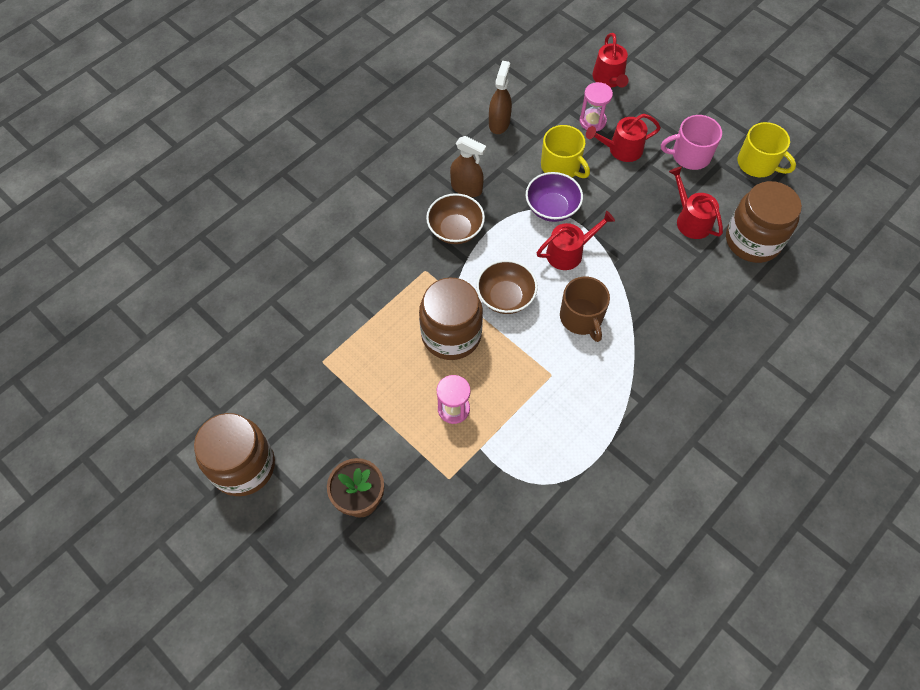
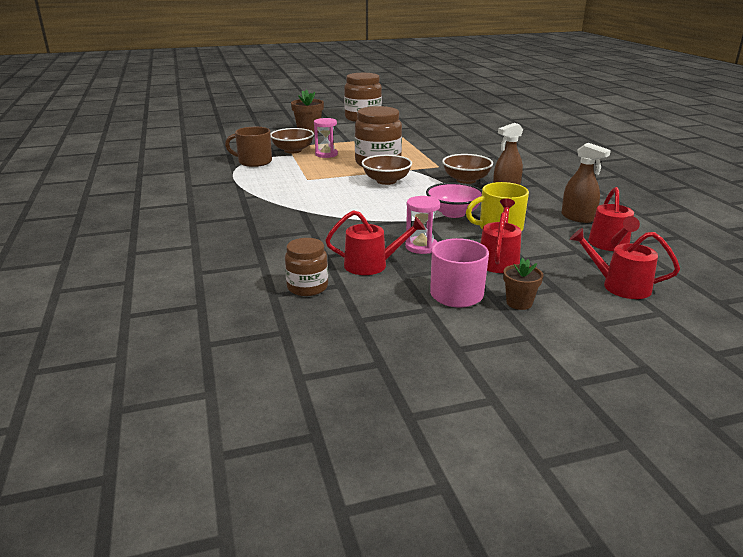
camera: 120 degrees right, 35 degrees down
purple bowl [526,172,583,222] -> pink bowl [426,183,482,218]
red watering can [537,211,615,270] -> red watering can moved to [588,187,640,251]
brown mug [560,277,610,342] -> brown mug moved to [225,127,272,167]
pink hourglass [579,82,613,131] -> pink hourglass moved to [405,196,440,254]
brown jar [726,181,802,263] -> brown jar [285,238,328,296], size x0.58
yellow mug [738,122,796,177] -> none
none -> brown bowl [270,128,314,153]
none -> brown flower pot [503,258,544,310]

